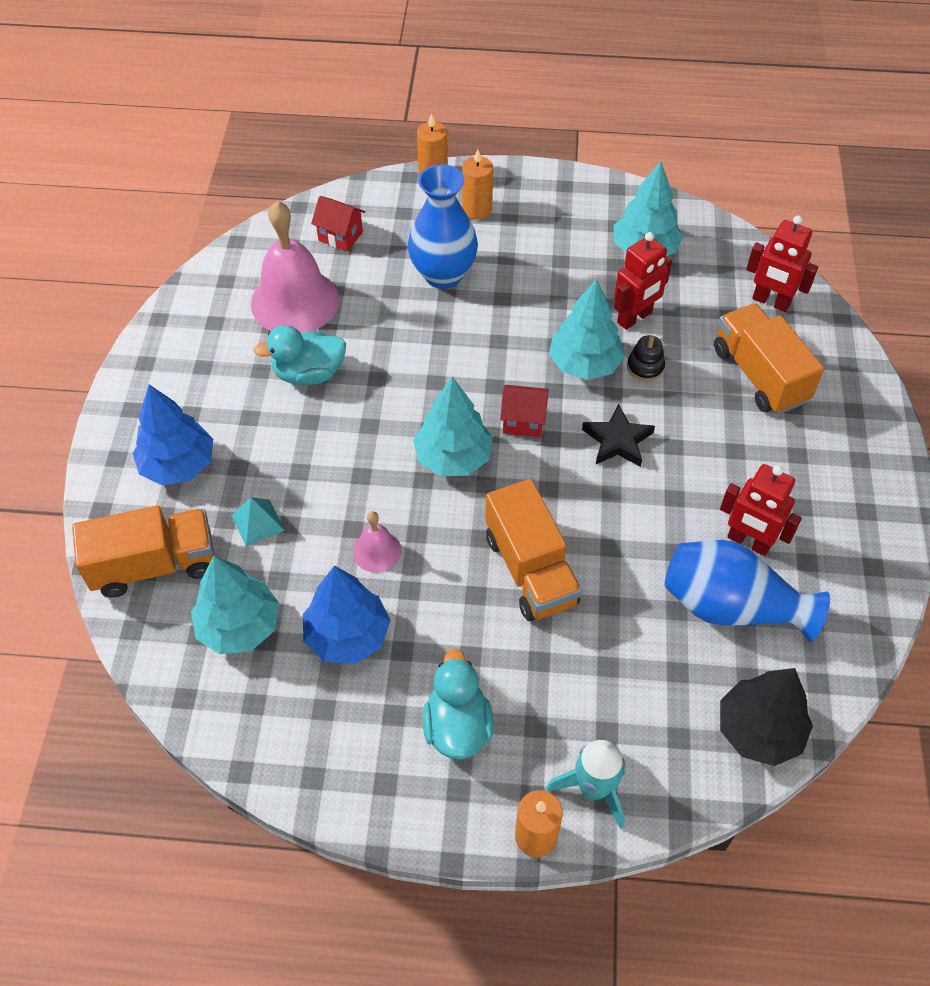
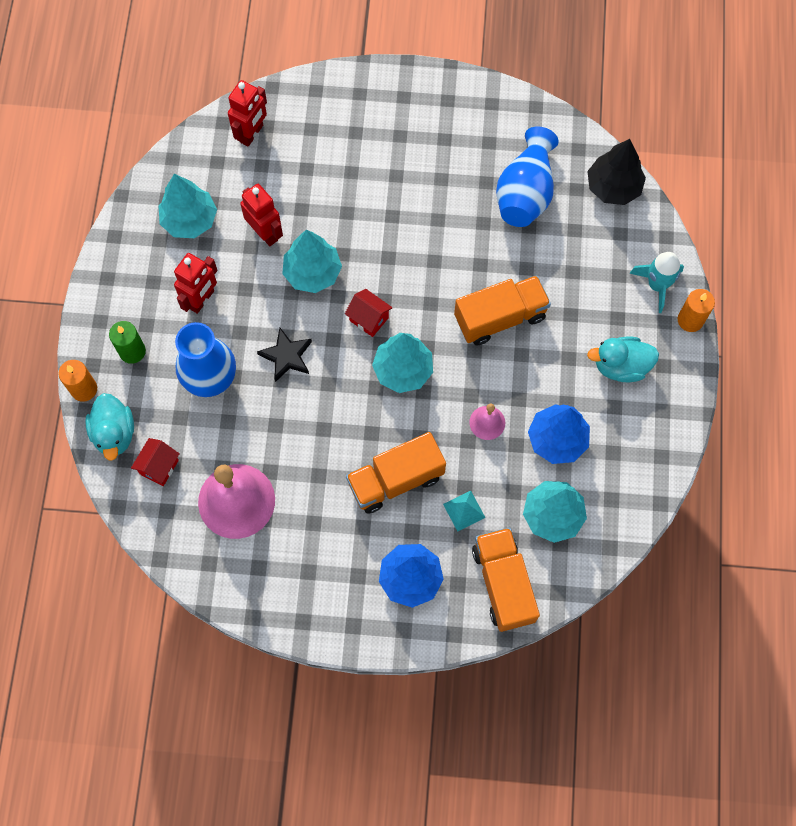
camera: 90 degrees left, 15 degrees up
turquoise duck [254,325,346,385] -> turquoise duck moved to [85,393,134,461]
orange candle [462,149,493,219] -> green candle [109,321,146,364]
red house [500,385,549,437] -> red house turned 60 degrees counterclockwise [345,289,393,337]
black star [582,404,655,467] -> black star moved to [257,328,312,382]
black stacking toy [627,335,665,382] -> none
orange truck [714,304,824,414] -> orange truck moved to [346,432,446,514]
red robot [720,464,802,556] -> red robot moved to [174,253,217,314]

